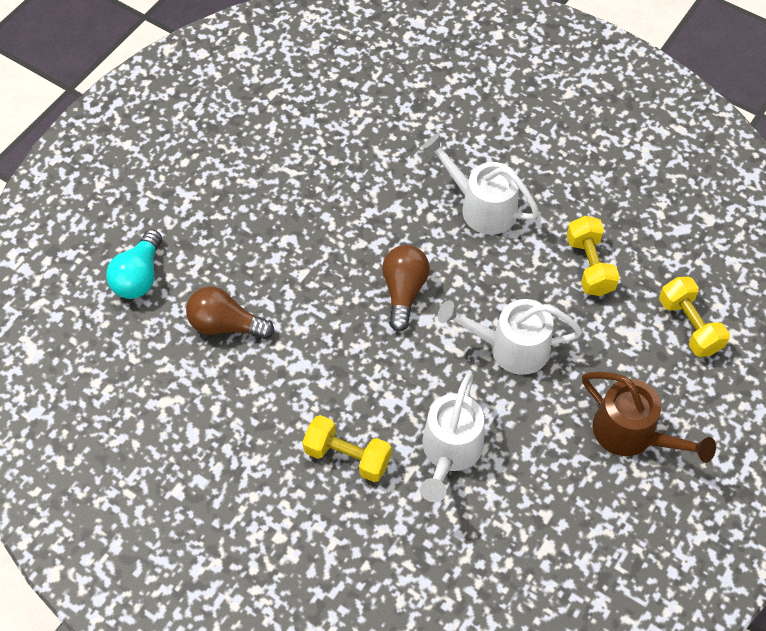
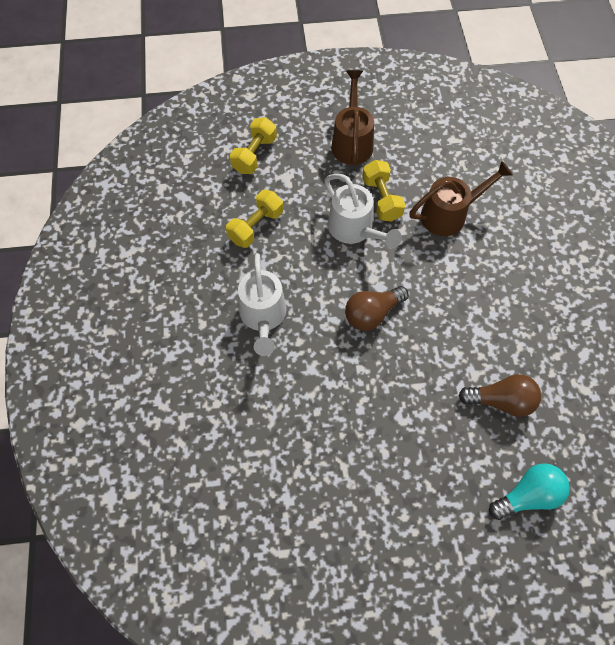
camera: 130 degrees left, 5 degrees up
brown light bulb [186,287,274,339] -> brown light bulb turned 60 degrees counterclockwise [459,374,541,417]
yellow dumbbell [302,415,391,482] -> yellow dumbbell moved to [362,160,405,222]
white watering can [420,373,484,502] -> brown watering can [409,161,513,236]

